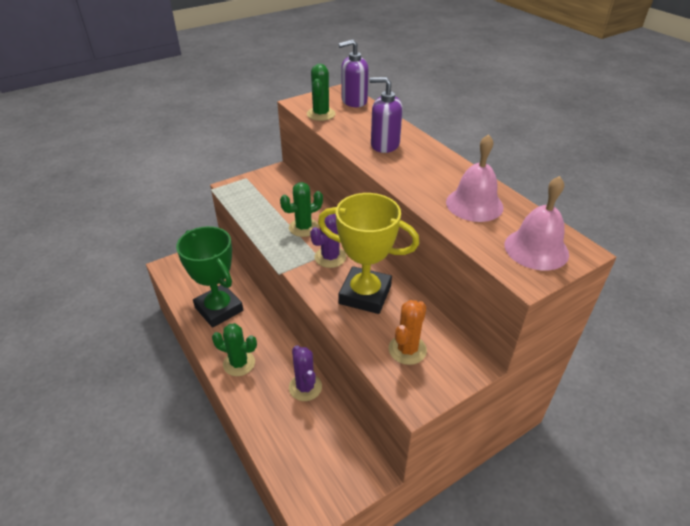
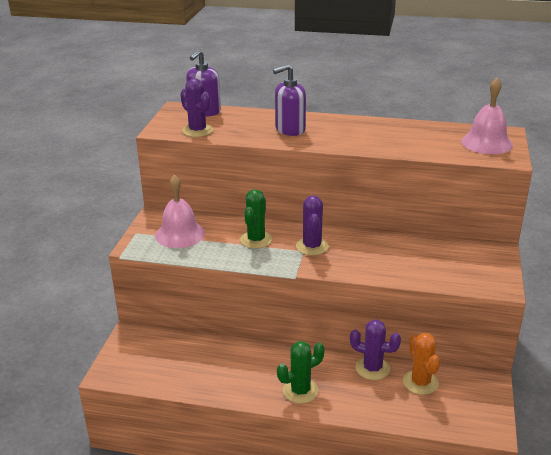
camera: 45 degrees left, 10 degrees down
green trophy [176,226,243,328] -> none
green cactus [307,64,335,121] -> purple cactus [180,78,213,137]
yellow trophy [318,193,420,314] -> none
orange cactus [389,300,427,365] -> orange cactus moved to [403,333,440,395]
pink bell [446,134,504,222] -> pink bell moved to [155,175,205,248]

